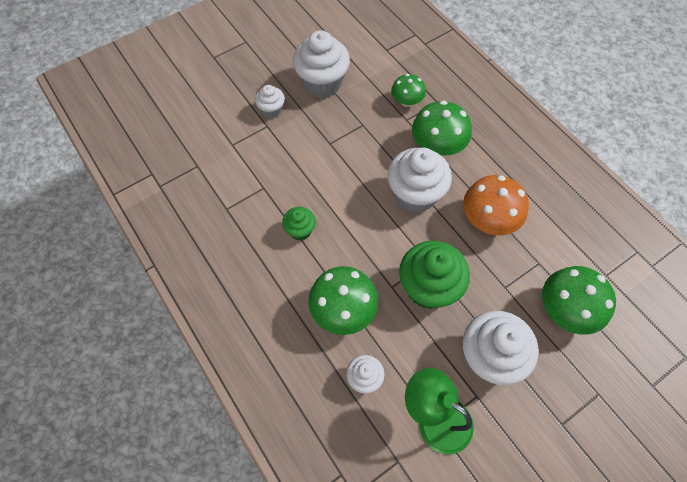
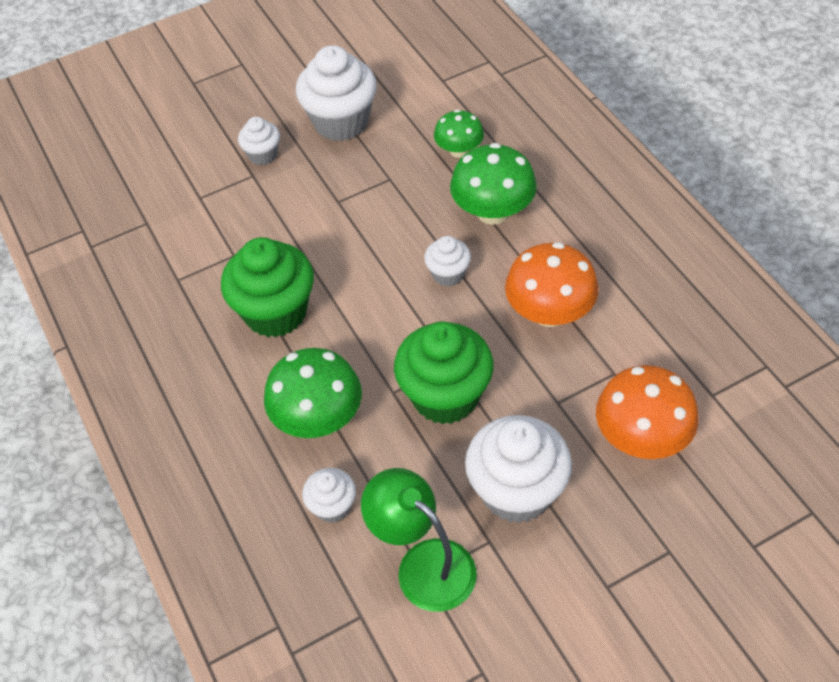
camera: 10 degrees right, 10 degrees down
green cupcake [282,207,316,240] -> green cupcake [221,237,314,338], size x1.93
white cupcake [387,148,452,213] -> white cupcake [424,236,471,286], size x0.52
green mushroom [542,266,616,335] -> orange mushroom [596,365,699,459]

